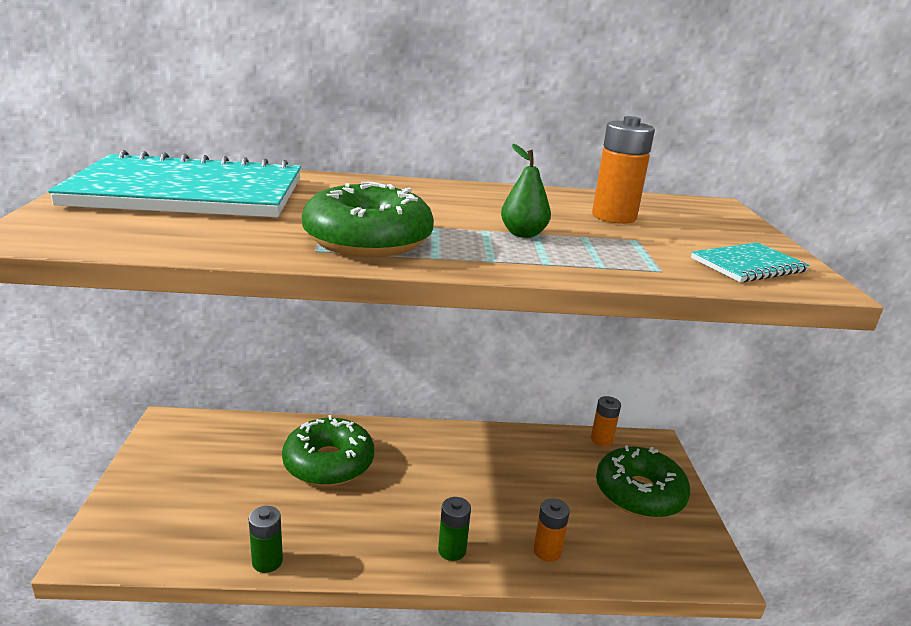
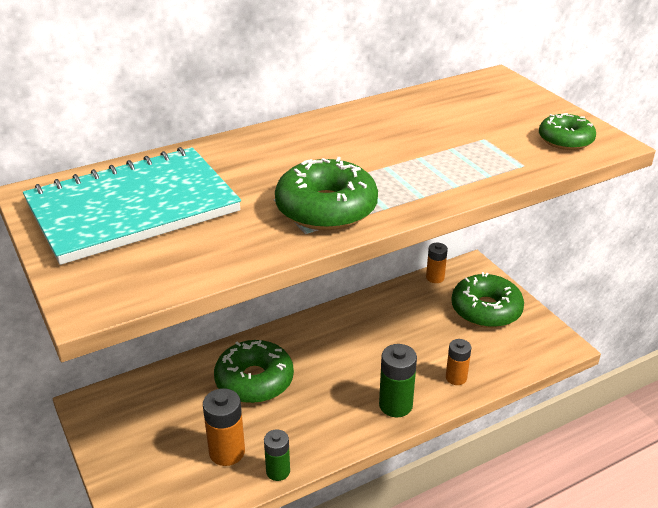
camera: 25 degrees left, 10 degrees up
green battery [438,497,471,561] -> green battery [379,344,417,417], size x1.52
green pear [501,144,551,238] -> none
orange battery [592,116,655,224] -> orange battery moved to [203,388,245,466]
turquoise notebook [691,243,810,282] -> green donut [539,113,596,150]

